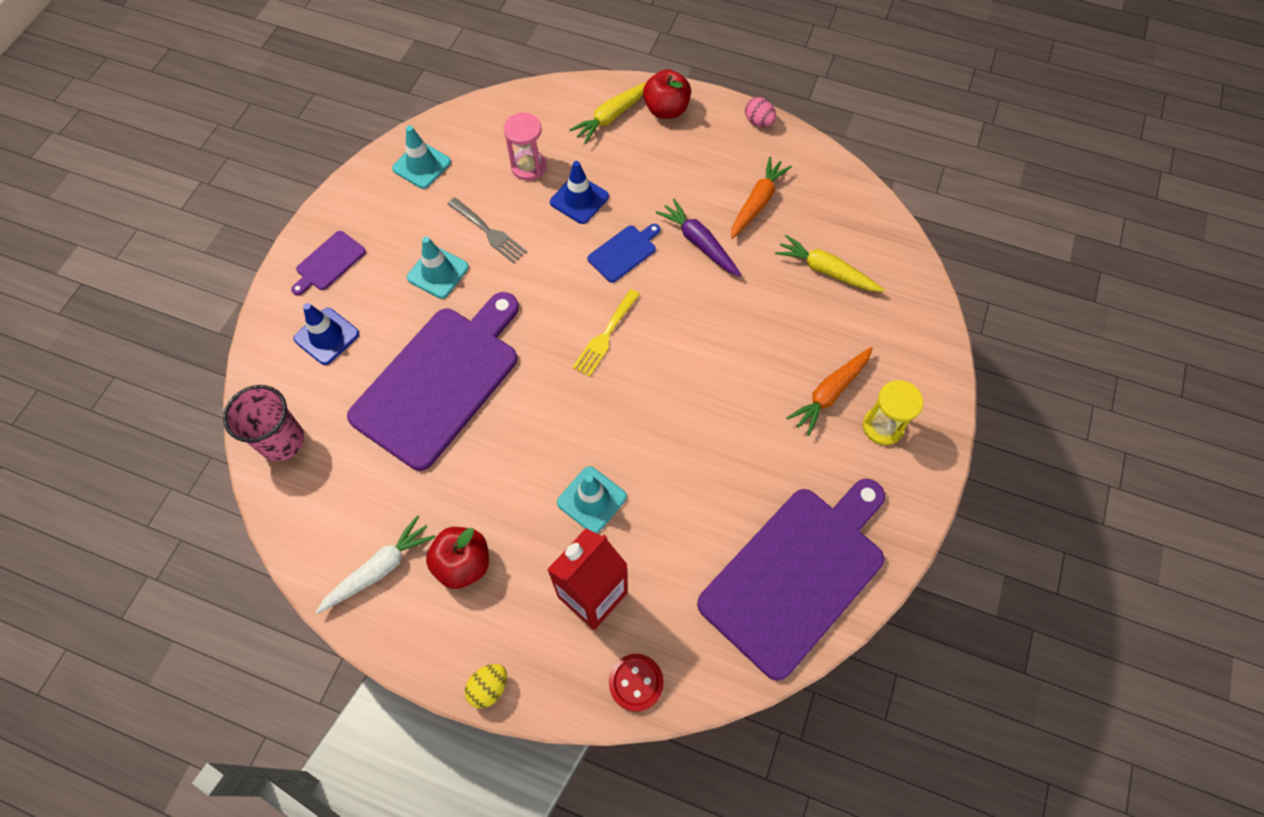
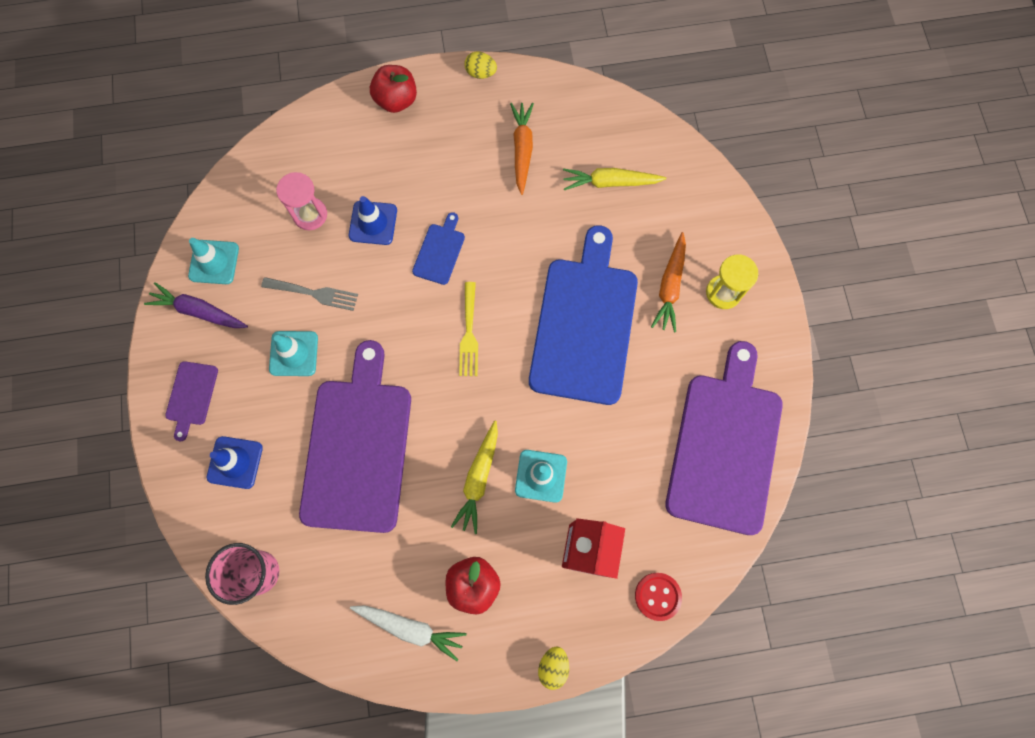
camera: 30 degrees left, 10 degrees up
white carrot [316,515,436,614] -> white carrot turned 90 degrees clockwise [350,605,466,661]
yellow carrot [569,82,646,144] -> yellow carrot moved to [451,420,498,534]
purple carrot [656,199,742,277] -> purple carrot moved to [144,282,248,328]
pink egg [745,97,776,127] -> yellow egg [464,51,497,79]
none -> blue cutting board [529,225,638,405]

